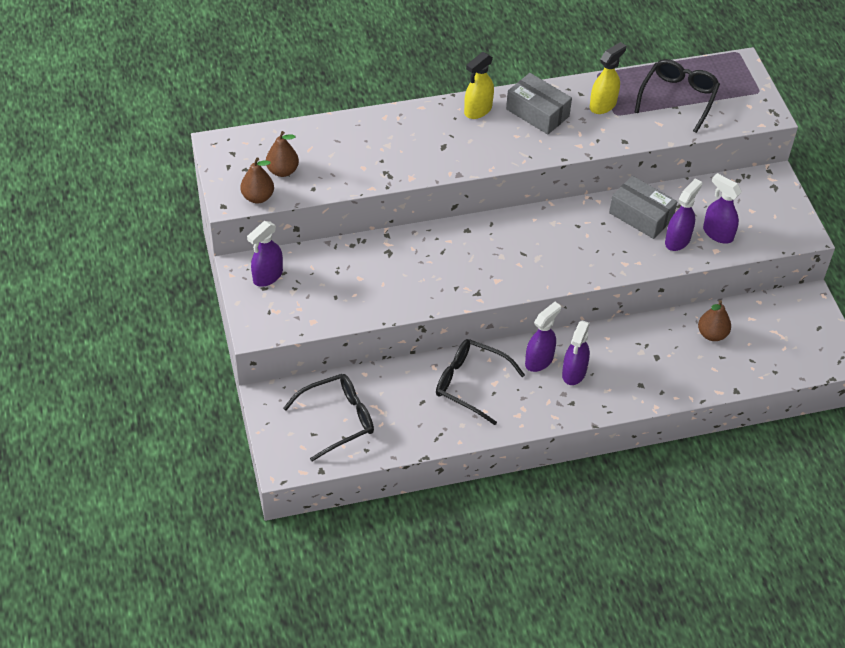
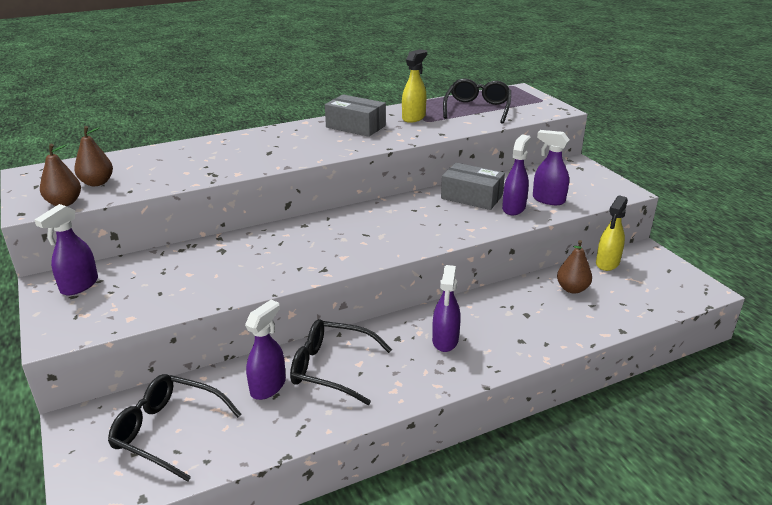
camera: 10 degrees left, 20 degrees down
black glasses [283,374,374,461] -> black glasses turned 120 degrees counterclockwise [108,374,242,482]
yellow spray bottle [464,52,494,119] -> yellow spray bottle moved to [596,195,628,271]
purple spray bottle [525,302,561,372] -> purple spray bottle moved to [245,300,286,400]

